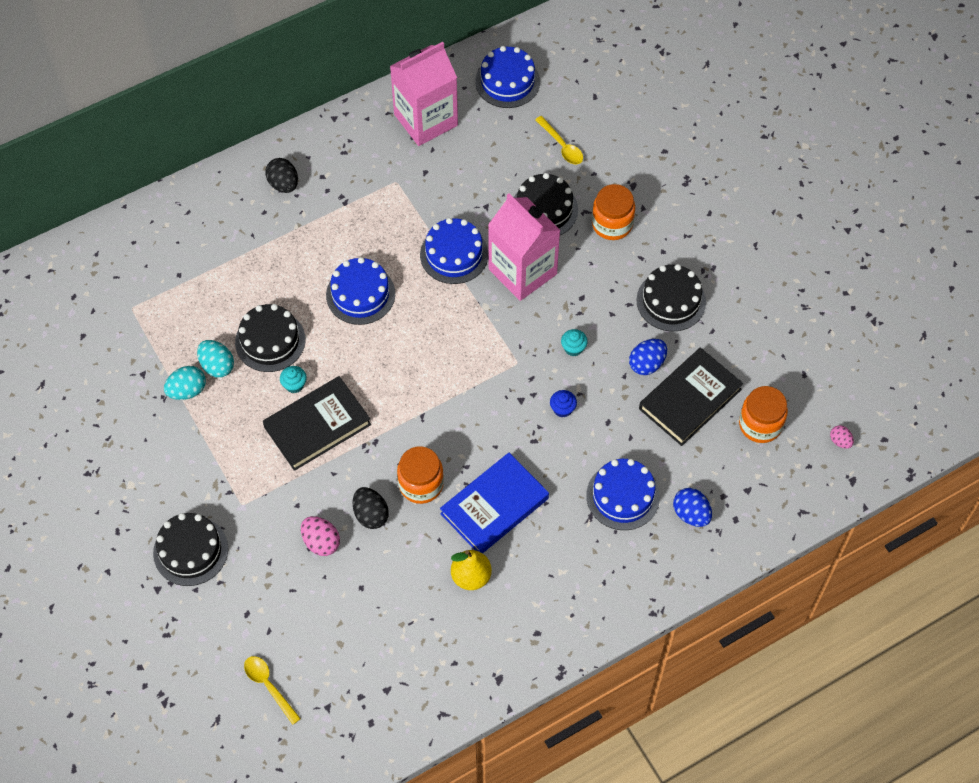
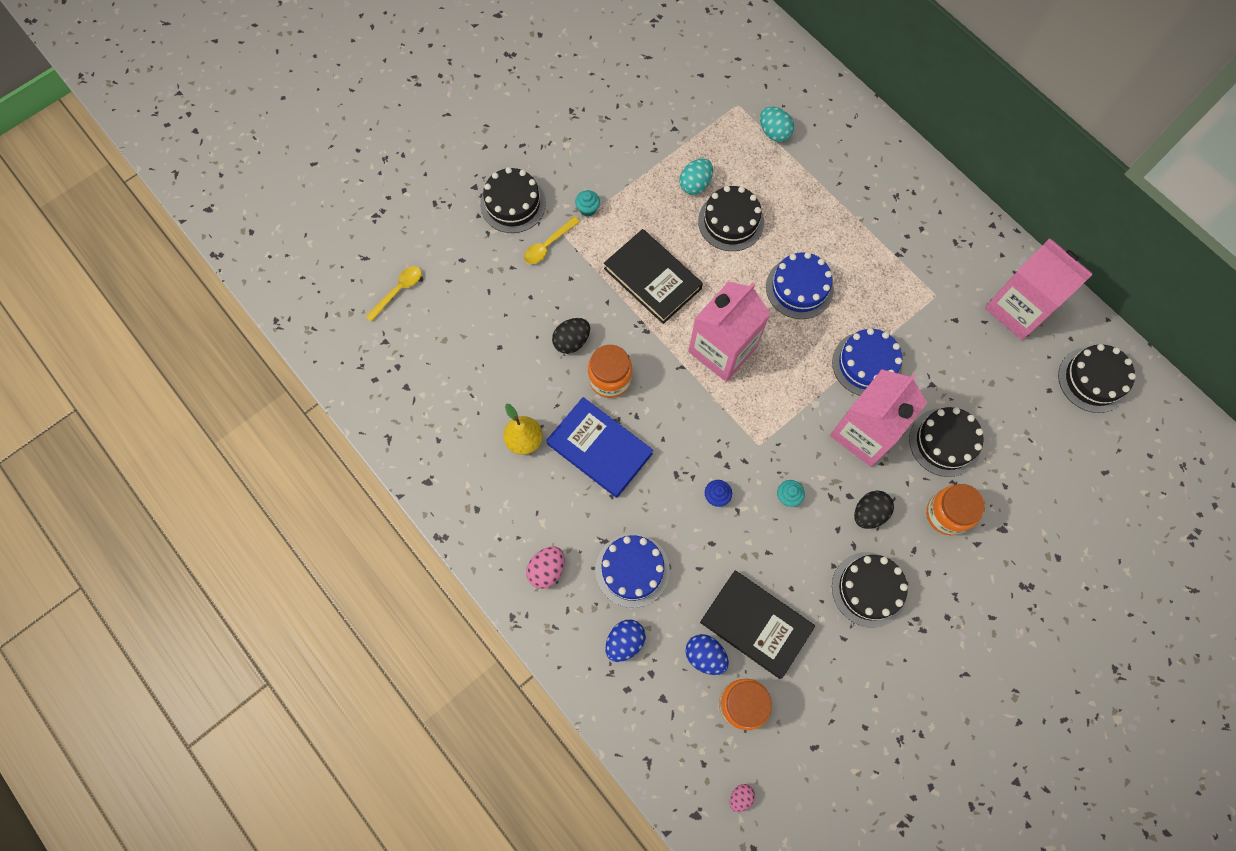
camera: 80 degrees right, 10 degrees up
turquoise egg [164,366,206,400] -> turquoise egg moved to [760,107,794,142]
black egg [265,158,298,193] -> black egg moved to [854,491,894,529]
turquoise cupcake [280,366,307,393] -> turquoise cupcake moved to [575,190,600,216]
pink egg [301,516,340,556] -> pink egg moved to [526,546,565,589]
blue cake [475,46,540,108] -> black cake [1058,344,1136,413]
yellow spoon [535,116,583,164] -> yellow spoon moved to [524,216,580,264]
blue egg [629,339,667,375] -> blue egg moved to [685,634,729,675]
none -> pink carton [688,282,770,382]

